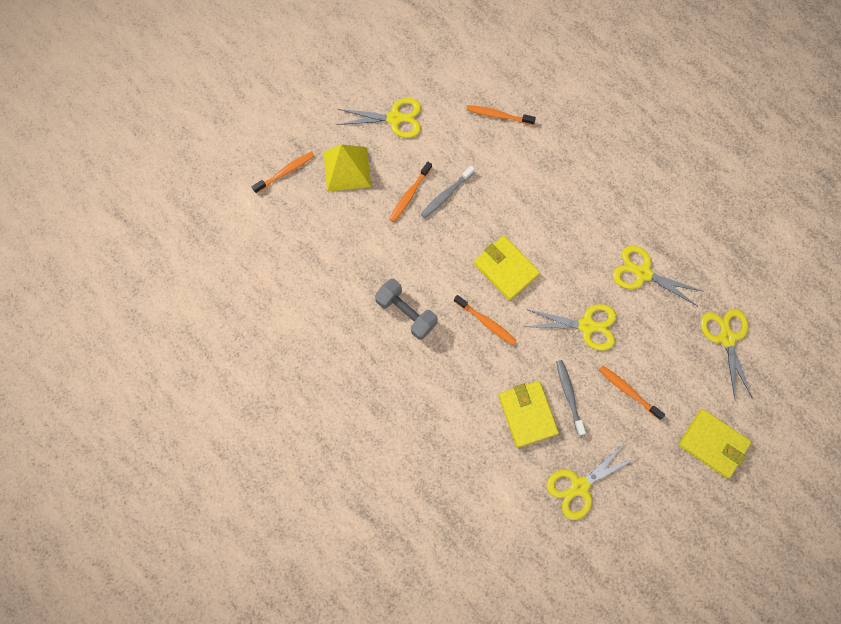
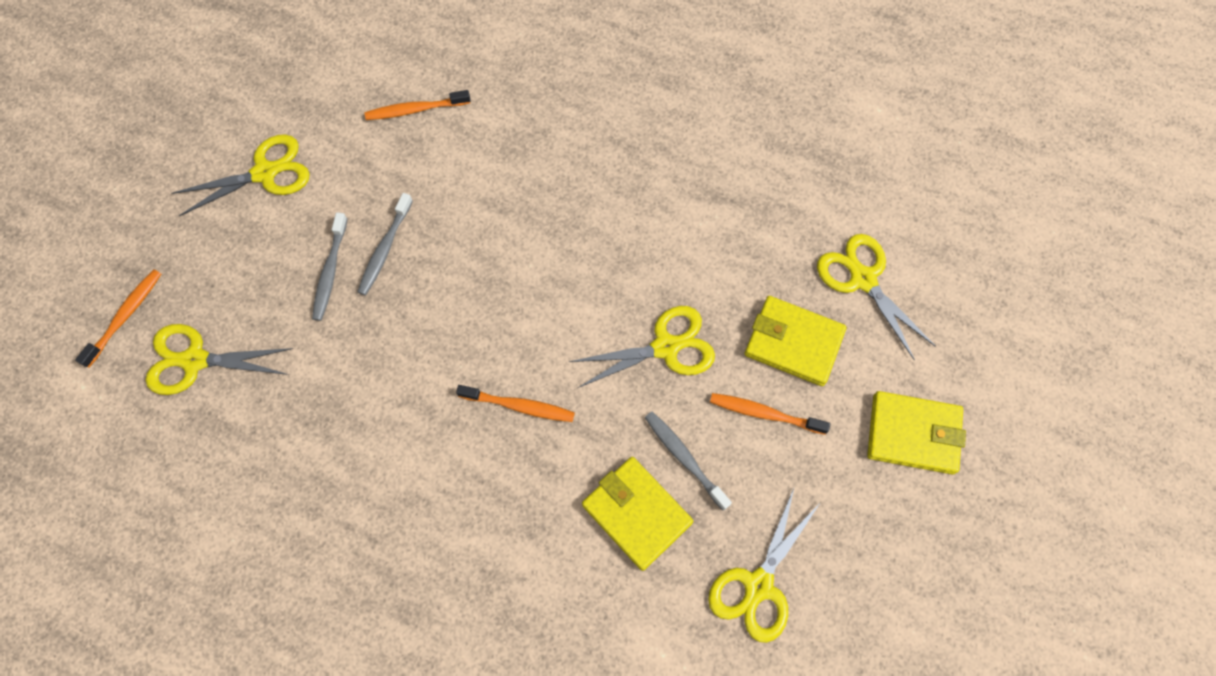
camera: 25 degrees left, 5 degrees down
yellow pyramid [324,144,371,192] -> none
grey dumbbell [375,279,438,340] -> none
orange toothbrush [389,161,432,222] -> grey toothbrush [312,212,348,321]
yellow wallet [474,236,540,301] -> yellow wallet moved to [744,296,846,386]
yellow scissors [613,246,704,306] -> yellow scissors moved to [146,324,294,395]

